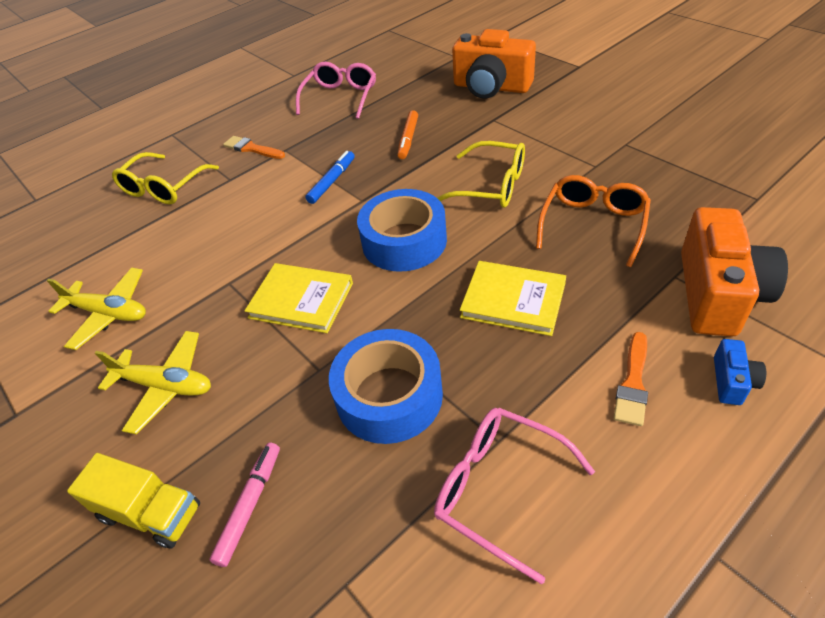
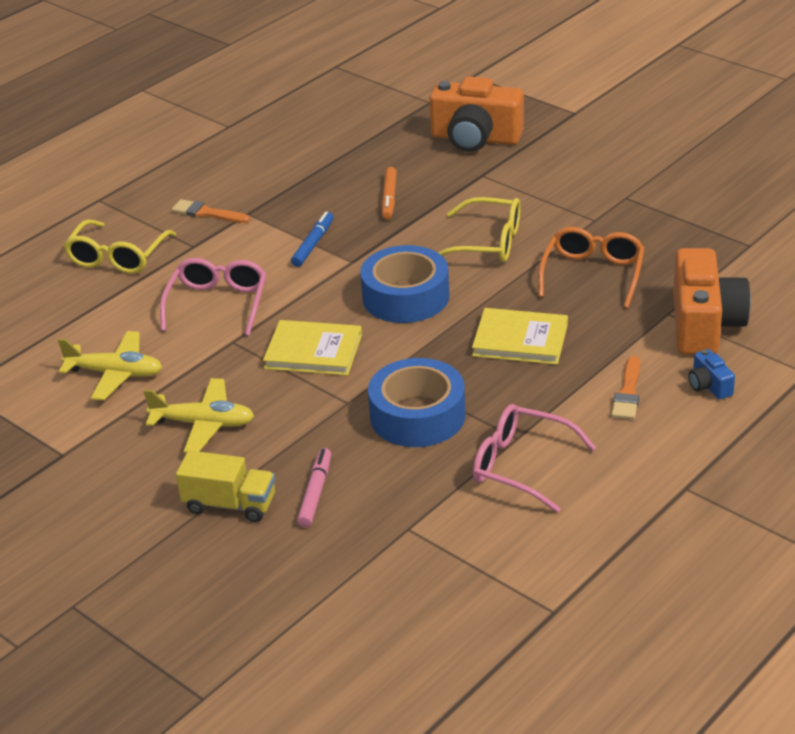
camera: 10 degrees left, 10 degrees down
pink glasses [296,62,376,119] -> pink glasses moved to [160,258,266,336]
blue camera [714,339,766,405] -> blue camera turned 150 degrees clockwise [688,349,735,399]

